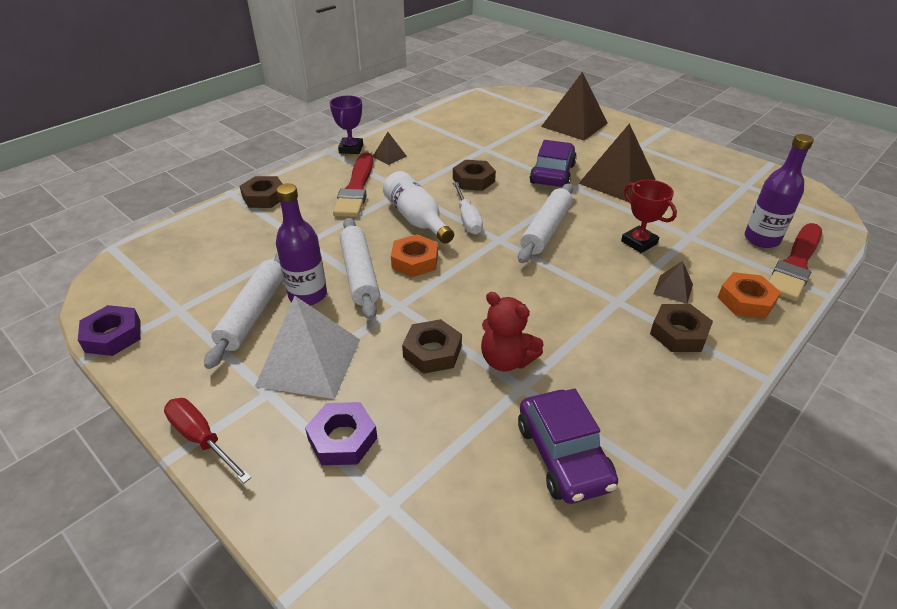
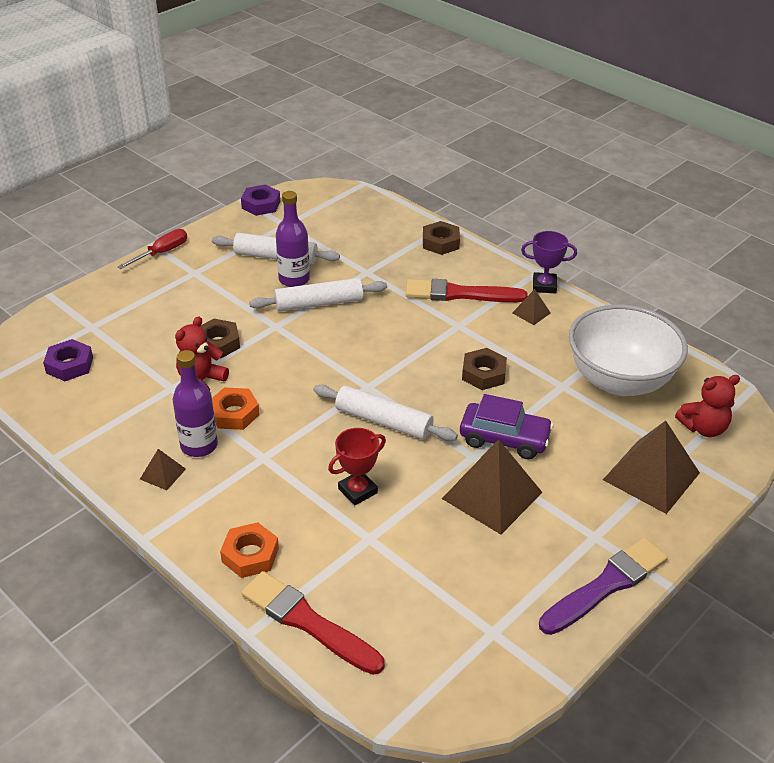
camera: 90 degrees right, 0 degrees up
white pyramid [255,296,360,399] -> none
purple nut [305,402,377,465] -> purple nut moved to [43,339,93,381]
white bottle [383,171,454,243] -> none
orange nut [391,234,438,277] -> orange nut moved to [212,387,260,430]
white screwdriver [453,182,483,234] -> none
purple car [518,388,618,504] -> none
brown nut [650,304,713,352] -> none
brown pyramid [654,261,693,304] -> brown pyramid moved to [140,449,186,490]
purple bottle [744,134,814,248] -> purple bottle moved to [173,350,218,457]
none -> purple brush [539,538,668,635]
none -> white bowl [569,304,688,396]
none -> red teddy bear [675,375,740,437]

